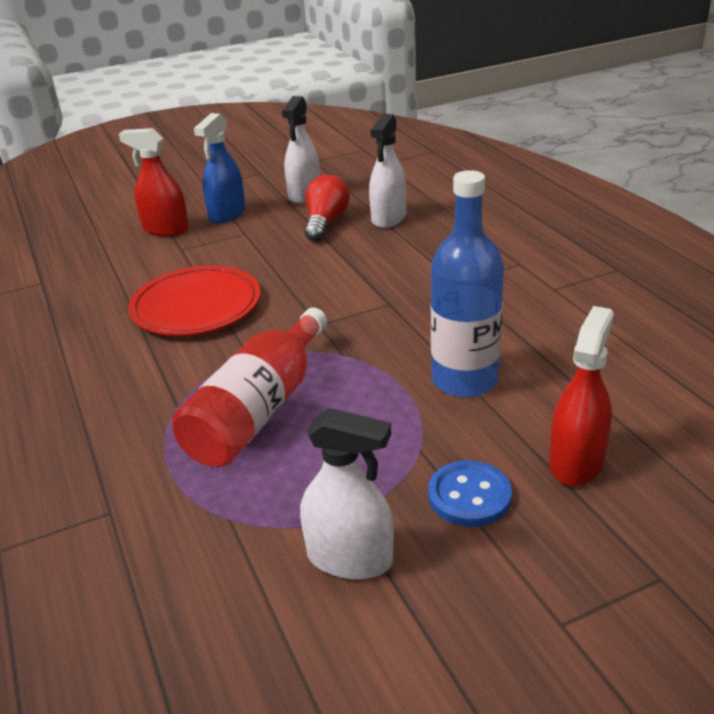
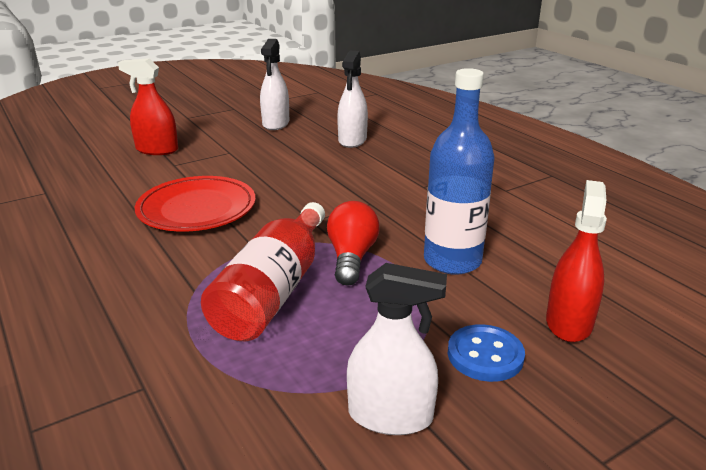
camera: 10 degrees left, 5 degrees down
blue spray bottle [194,113,245,223] -> none
red light bulb [305,175,349,242] -> red light bulb moved to [327,201,380,285]

